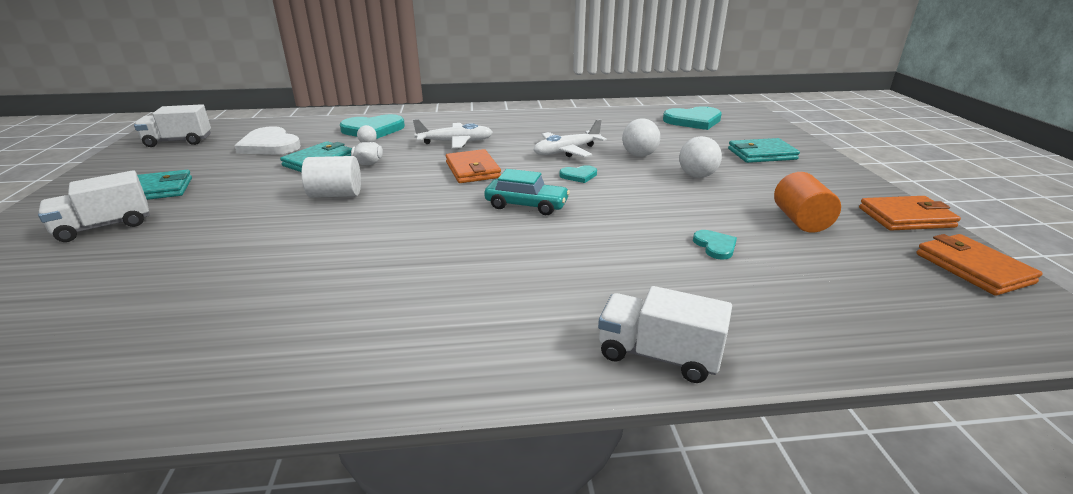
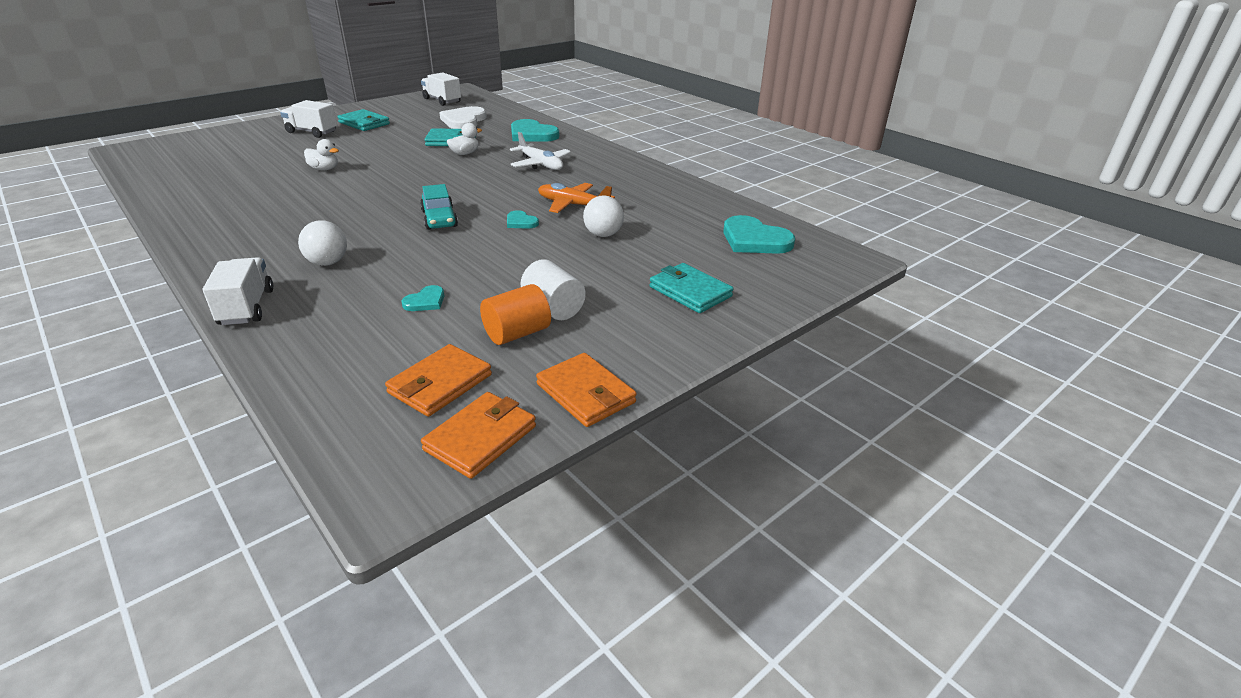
camera: 55 degrees right, 5 degrees up
white cylinder [302,156,361,198] -> white cylinder moved to [521,259,586,320]
orange wallet [446,149,501,183] -> orange wallet moved to [385,344,492,417]
white plane [533,119,607,157] -> orange plane [538,183,615,213]
white ball [679,136,722,178] -> white ball moved to [298,220,347,266]
none -> white duck [304,139,339,170]

